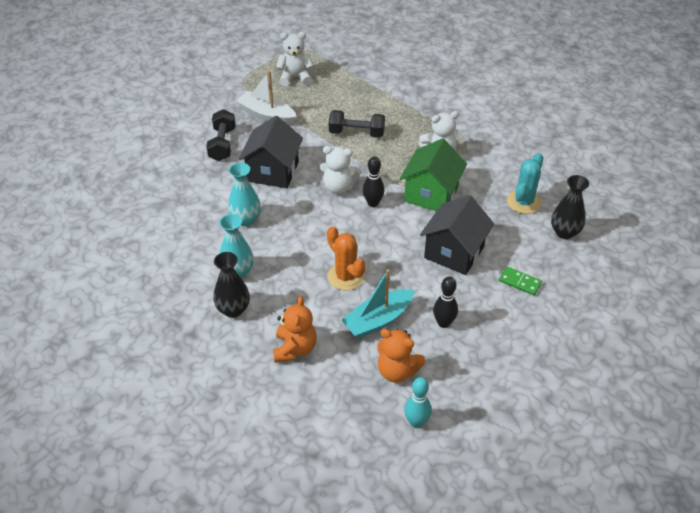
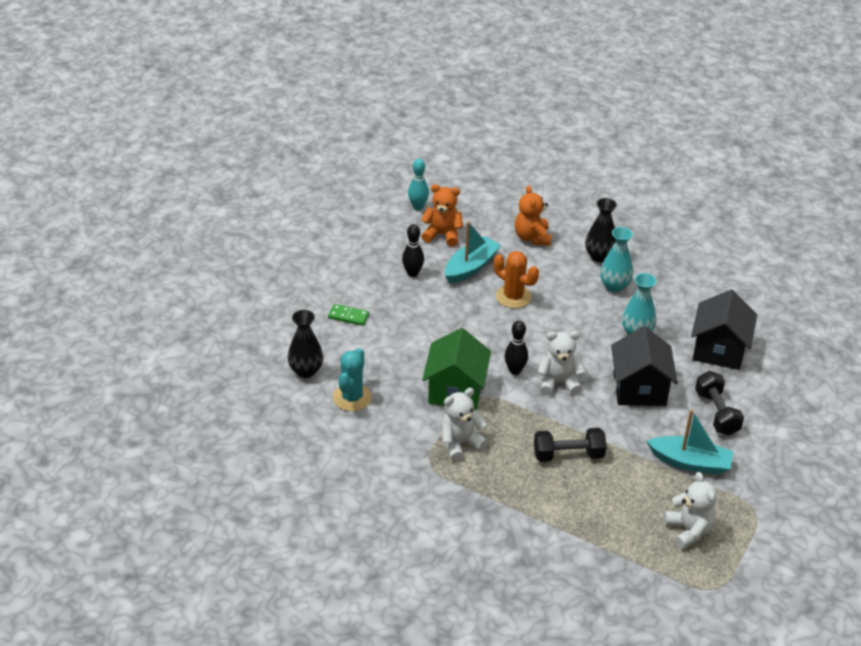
camera: 165 degrees right, 5 degrees down
white boat [236,71,297,125] -> turquoise boat [647,409,734,475]
white teddy bear [276,32,314,86] -> white teddy bear turned 90 degrees counterclockwise [664,472,717,549]
black house [420,195,494,275] -> black house moved to [691,290,757,370]

